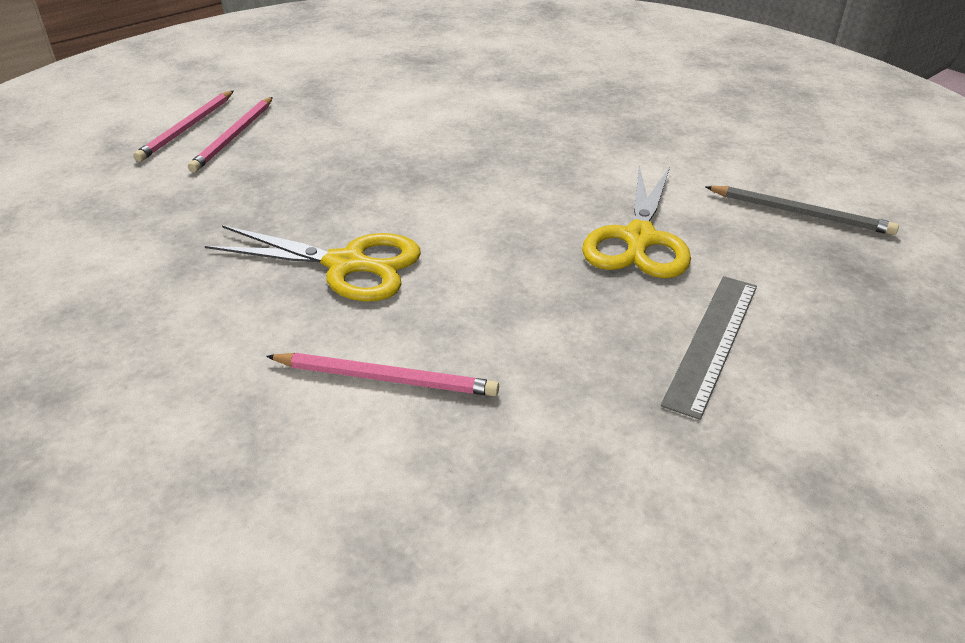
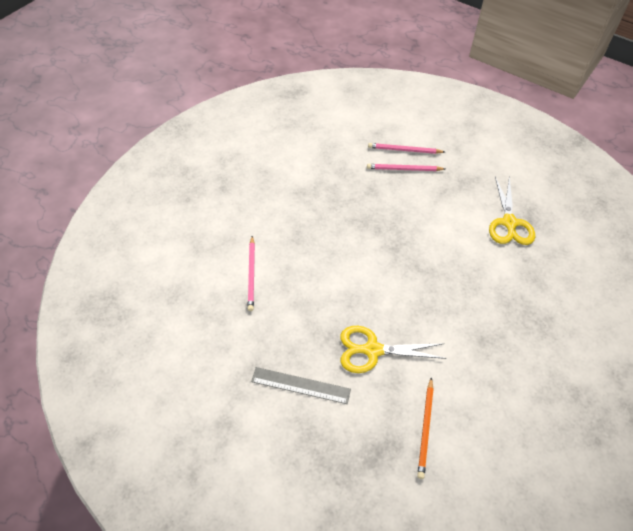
camera: 75 degrees right, 15 degrees up
yellow scissors [205,225,421,302] -> yellow scissors moved to [489,176,535,245]
grey pencil [705,186,899,235] -> orange pencil [417,377,433,479]

